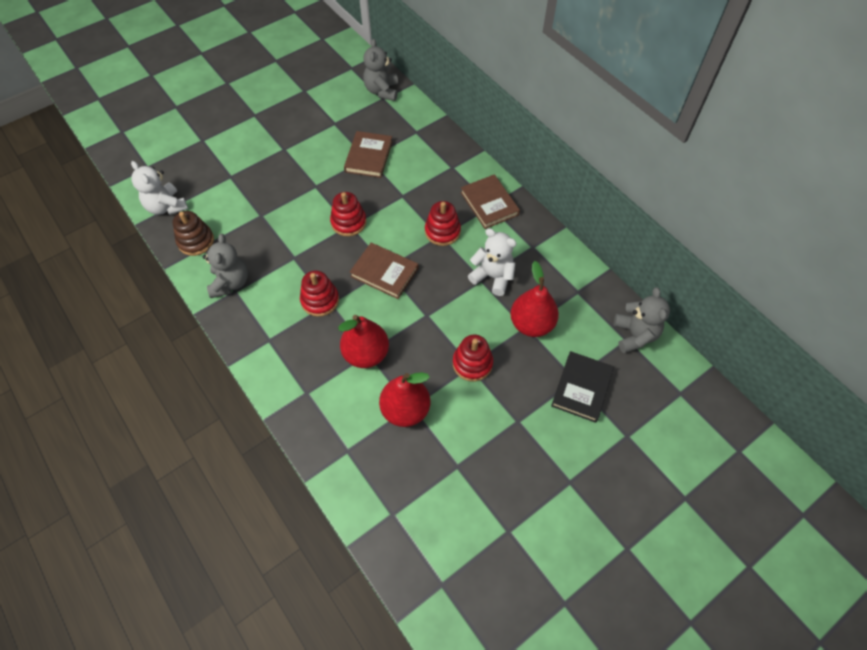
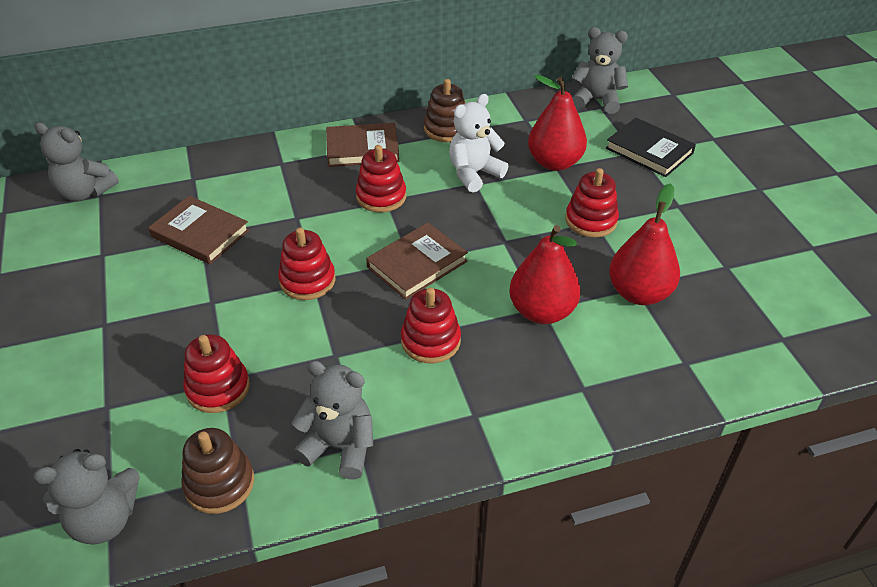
camera: 70 degrees left, 15 degrees down
white teddy bear [131,161,188,215] -> grey teddy bear [33,449,140,545]
none -> red stacking toy [184,335,250,413]
none -> brown stacking toy [424,79,465,142]

